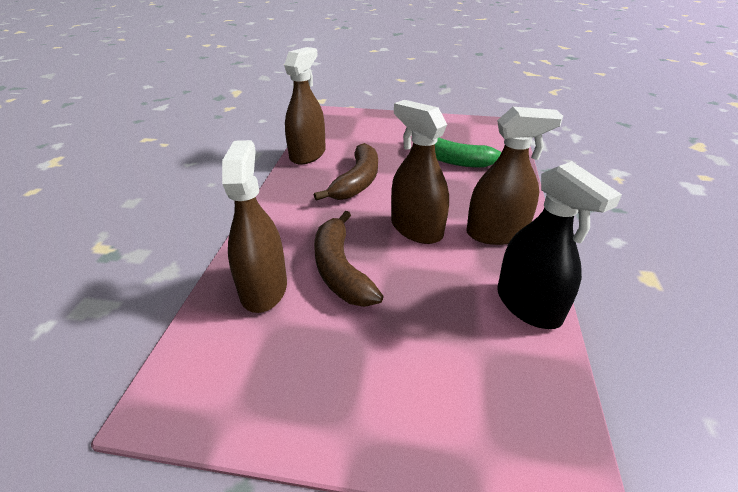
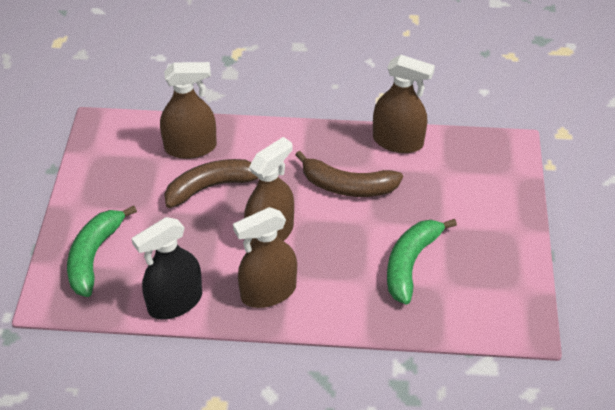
camera: 85 degrees right, 10 degrees up
brown spray bottle [466,107,563,245] -> brown spray bottle turned 75 degrees clockwise [233,207,297,308]
none -> green banana [67,205,137,297]

